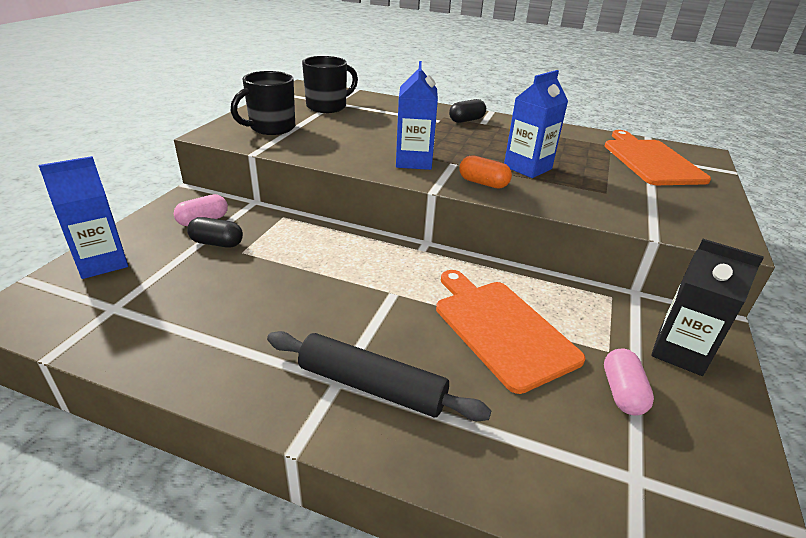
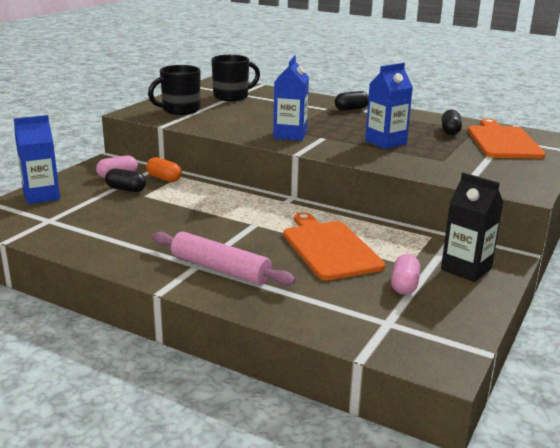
camera: 10 degrees right, 10 degrees down
black rolling pin [267,331,491,421] -> pink rolling pin [152,232,296,286]
orange capsule [459,155,512,189] -> orange capsule moved to [146,157,181,182]
none -> black capsule [441,110,462,135]

